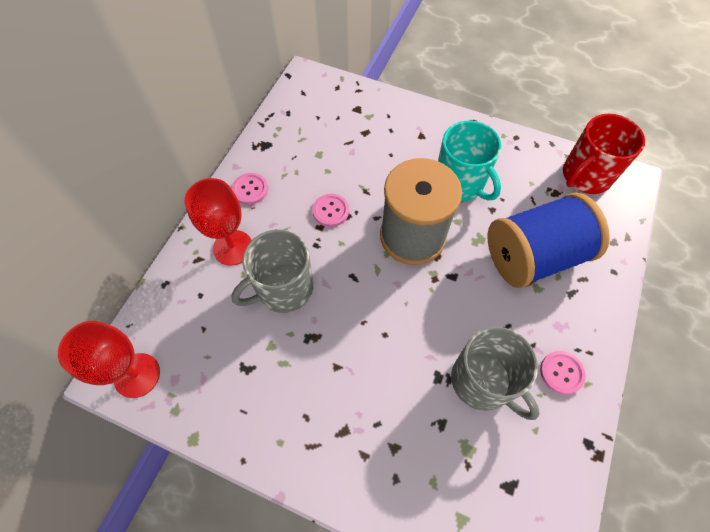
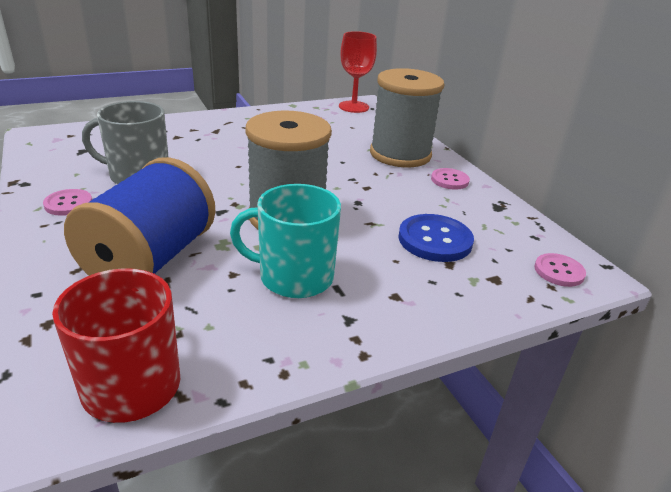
camera: 130 degrees right, 30 degrees down
red goblet [185,178,252,266] -> grey spool [370,68,445,168]
grey mug [232,230,313,313] -> none
pink button [313,194,349,227] -> pink button moved to [534,253,586,287]
none -> blue button [398,214,474,262]

